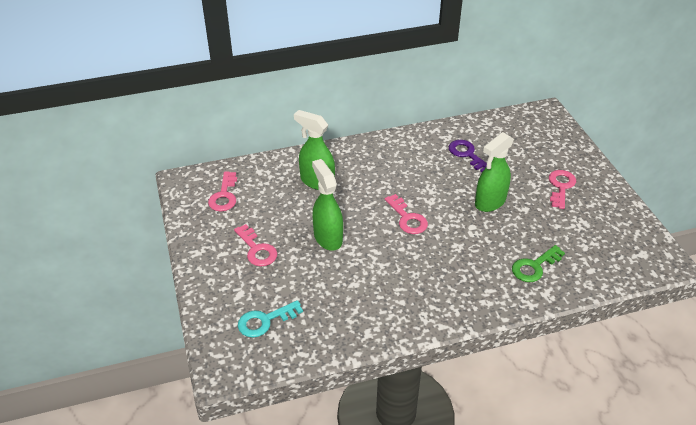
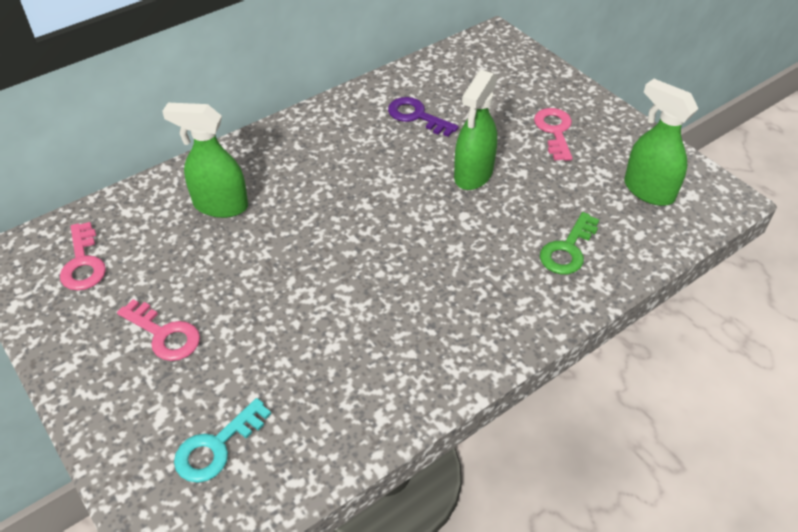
camera: 20 degrees left, 5 degrees up
green spray bottle [312,159,343,251] -> green spray bottle moved to [624,79,698,206]
pink key [385,194,428,234] -> none

